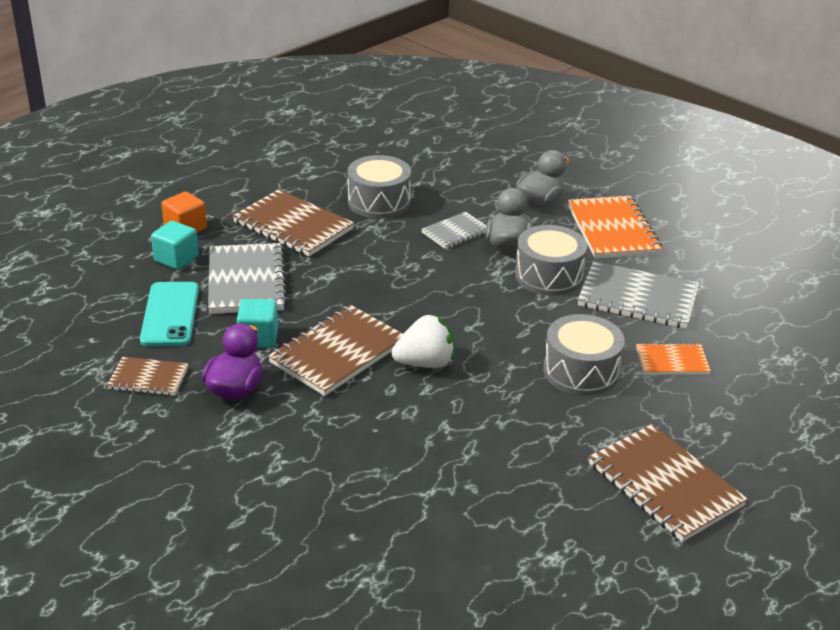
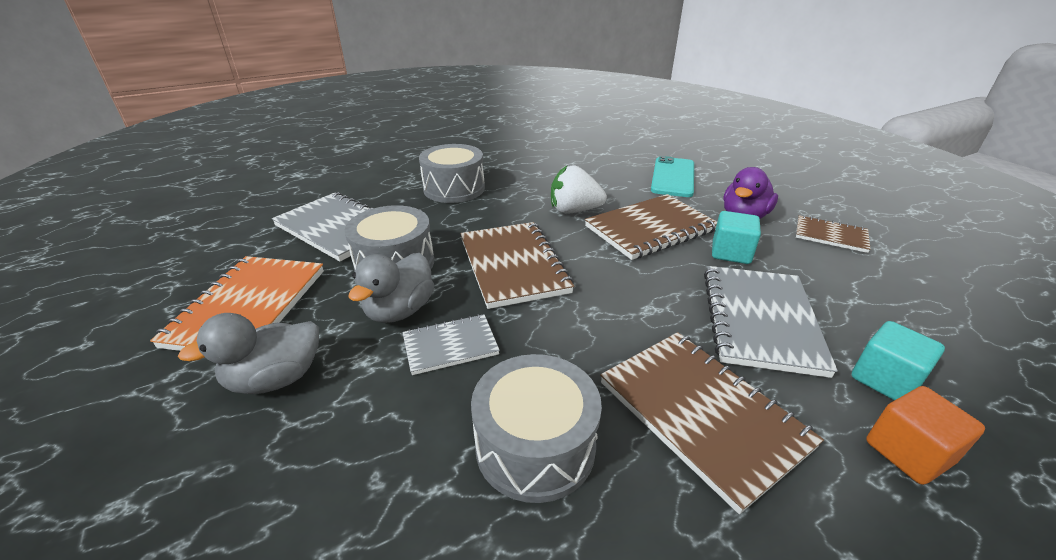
camera: 160 degrees left, 0 degrees up
turquoise phone [140,282,199,346] -> turquoise phone moved to [651,156,694,197]
brown notebook [589,424,748,542] -> brown notebook moved to [460,222,574,309]
orange notebook [636,343,711,375] -> none

